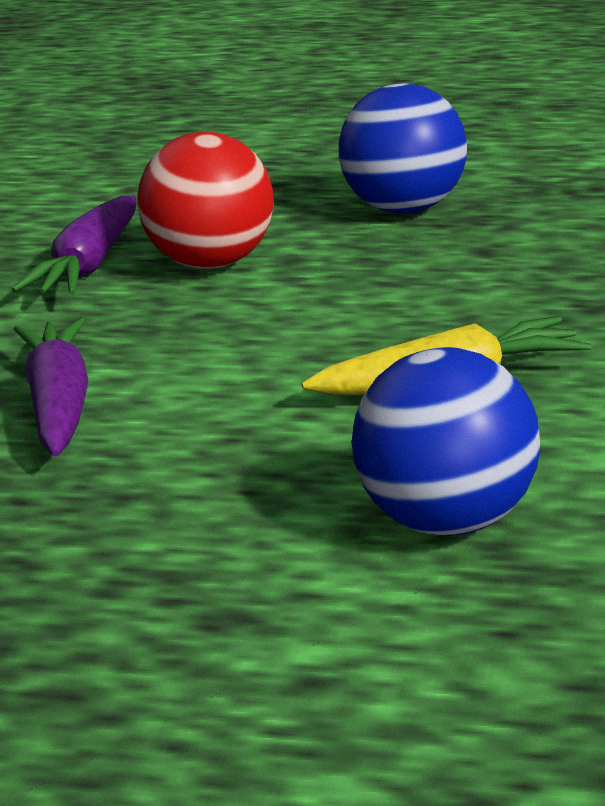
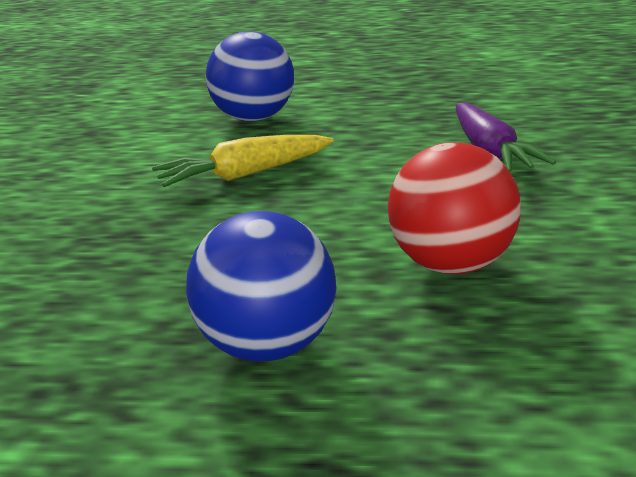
camera: 175 degrees right, 0 degrees up
purple carrot [12,195,136,295] -> none

